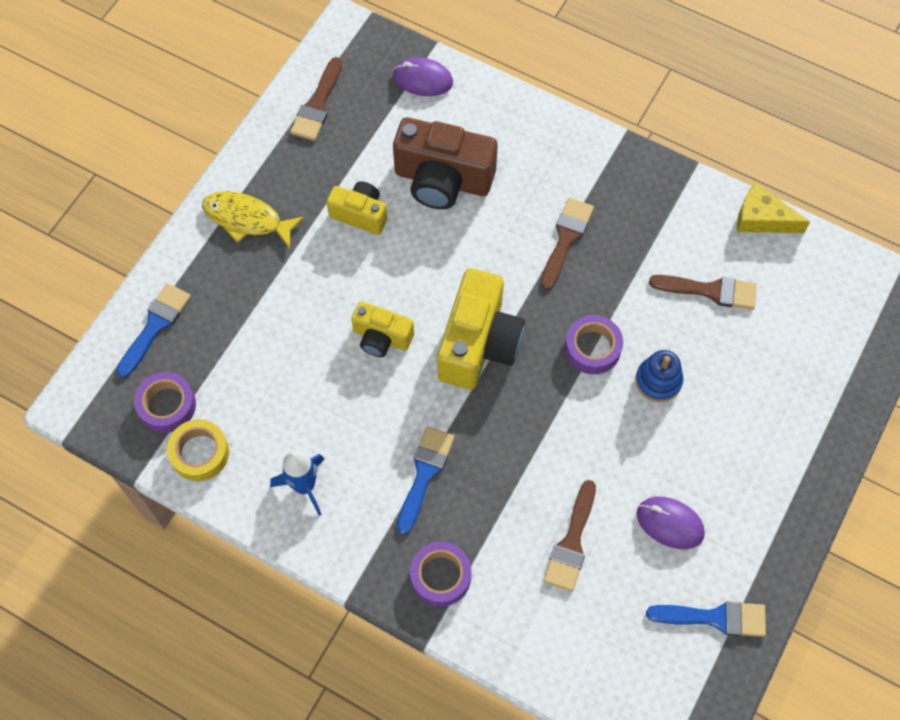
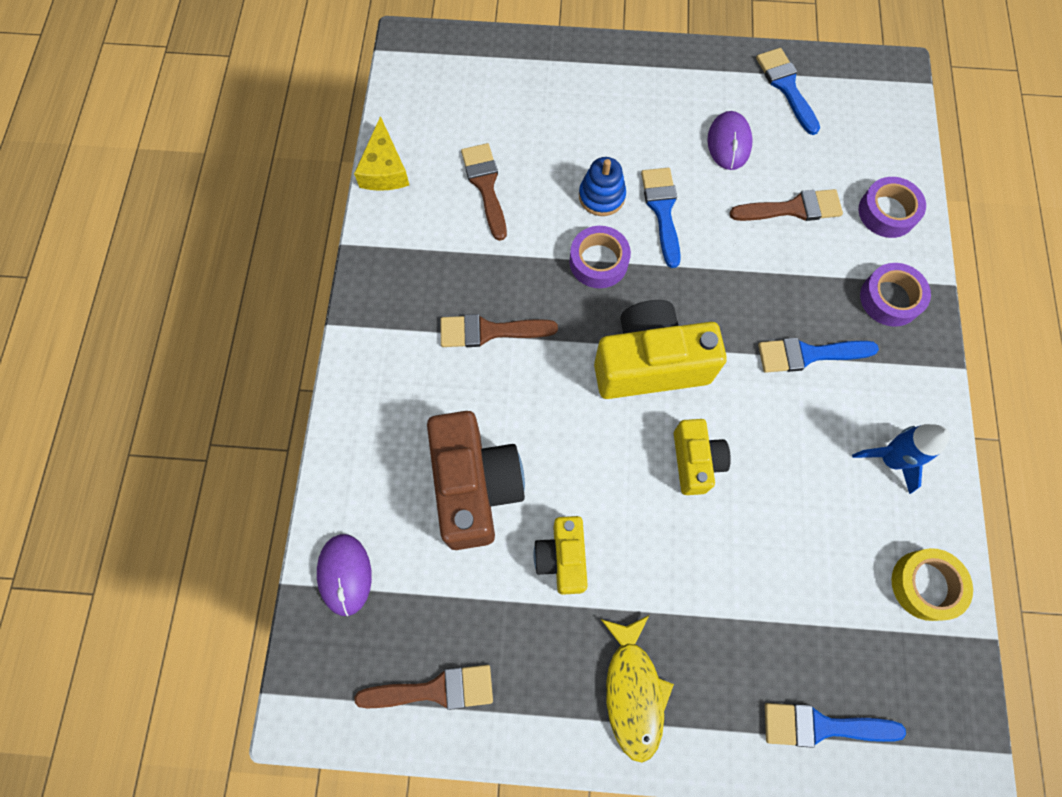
camera: 115 degrees left, 5 degrees up
purple tape [134,372,196,433] -> purple tape moved to [859,177,926,238]
none -> blue brush [641,168,681,268]

